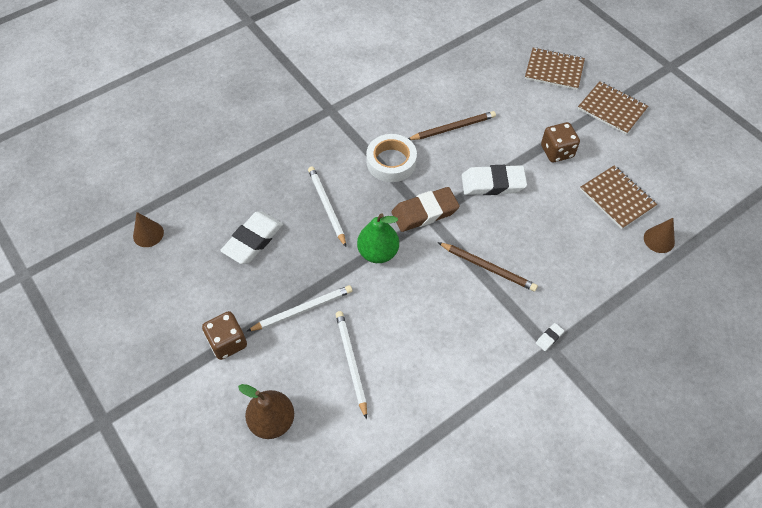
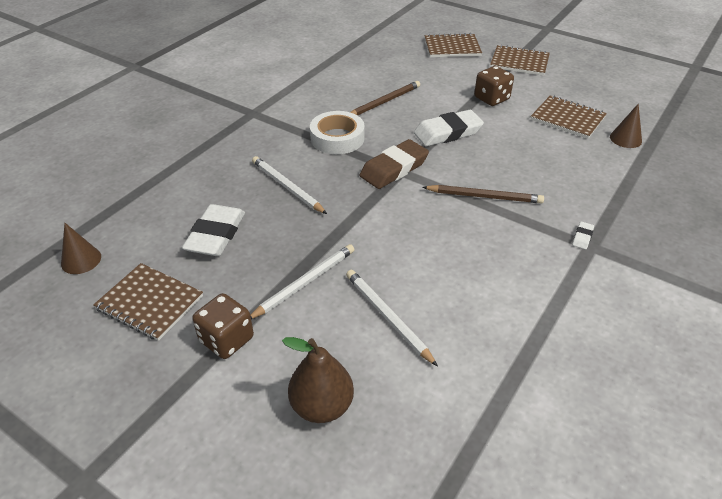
camera: 20 degrees left, 15 degrees down
green pear [357,213,399,263] -> none
none -> brown notebook [93,263,203,341]

